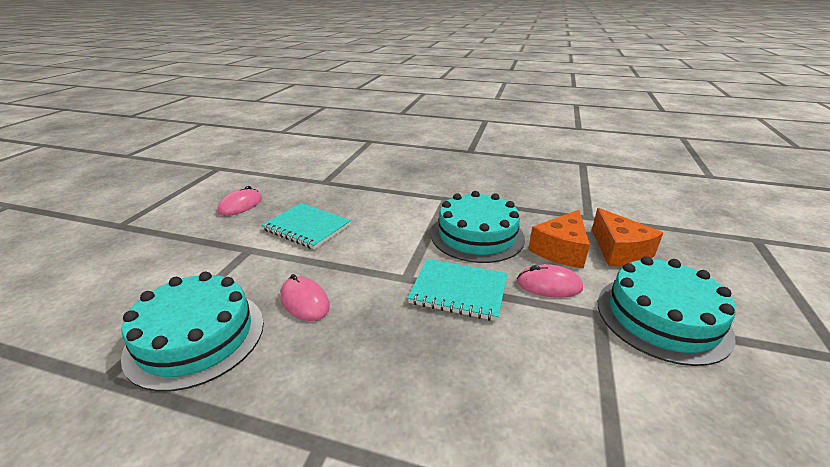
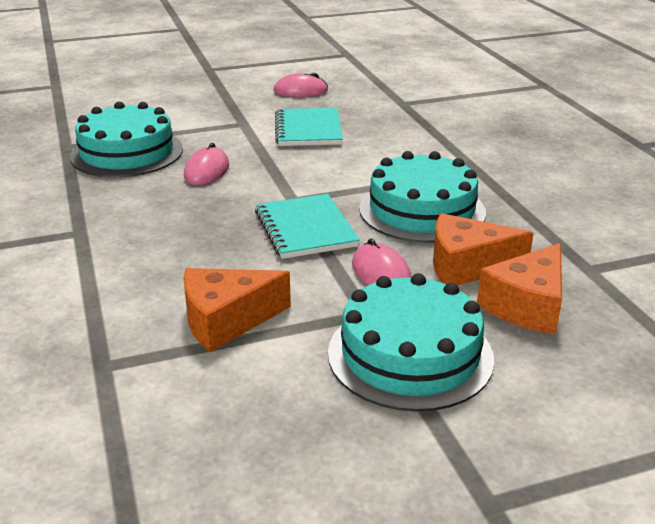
camera: 55 degrees right, 0 degrees up
none -> orange cheese [183,268,291,352]

